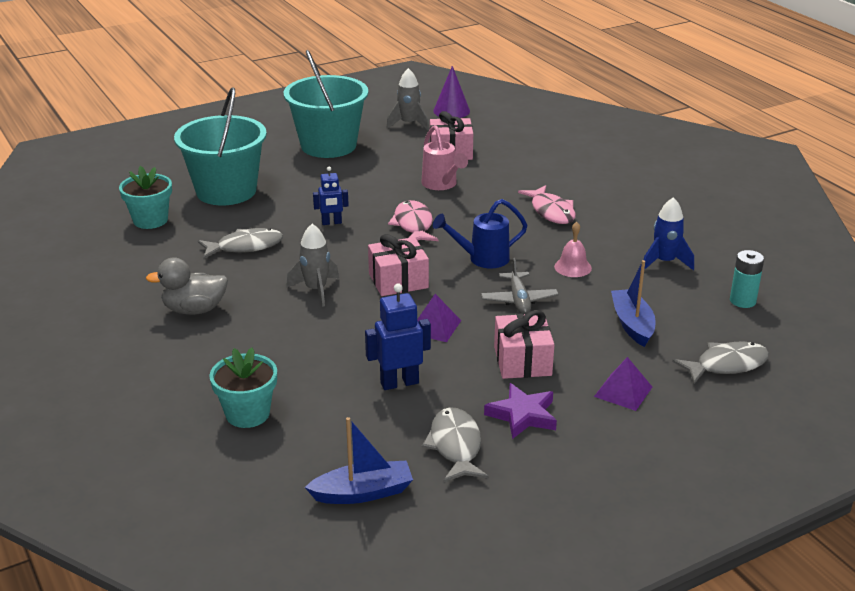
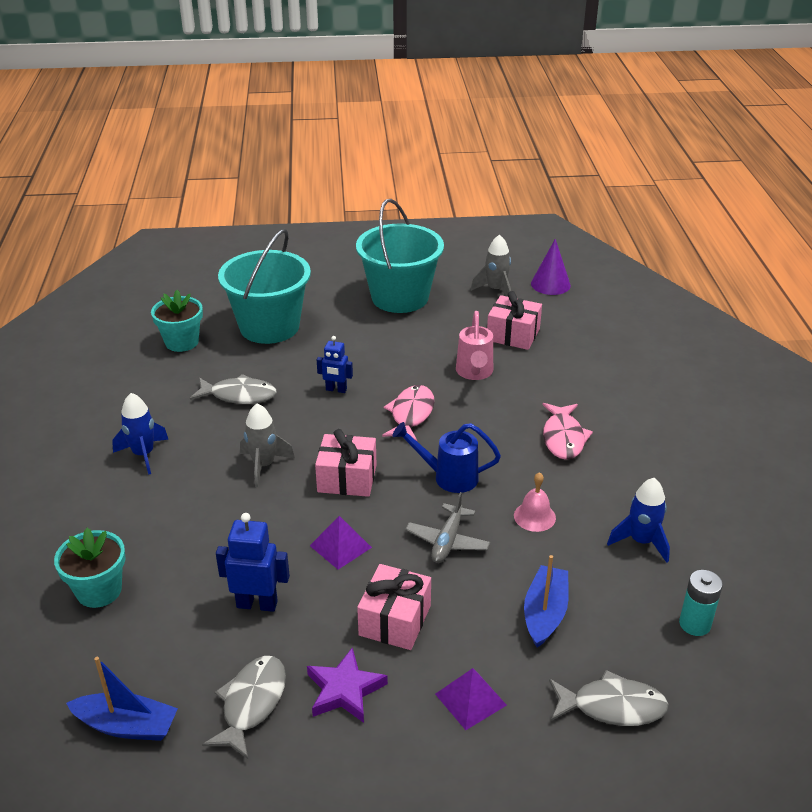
camera: 25 degrees right, 5 degrees up
grey duck [146,258,228,315] -> blue rocket [112,393,169,475]

